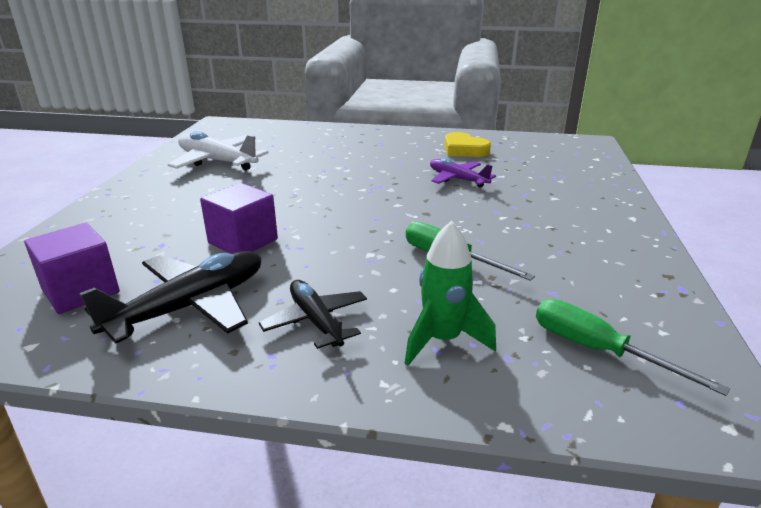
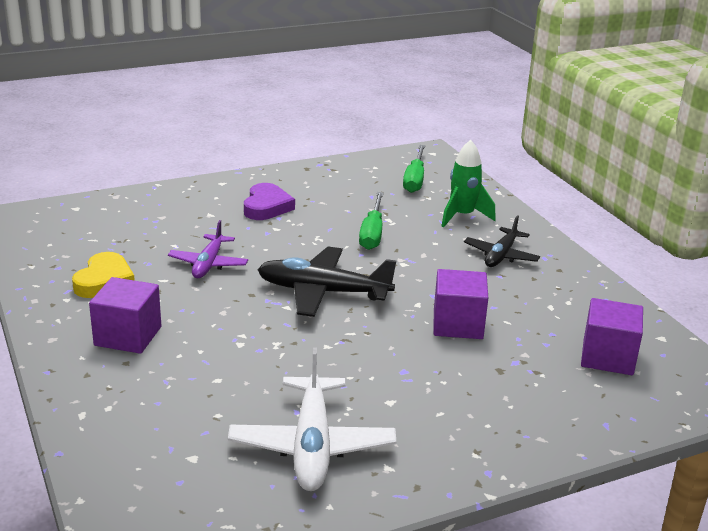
camera: 125 degrees left, 0 degrees up
black plane [79,251,261,344] -> black plane moved to [257,247,396,317]
none -> purple cube [89,277,161,354]
none -> purple heart [244,183,295,220]

